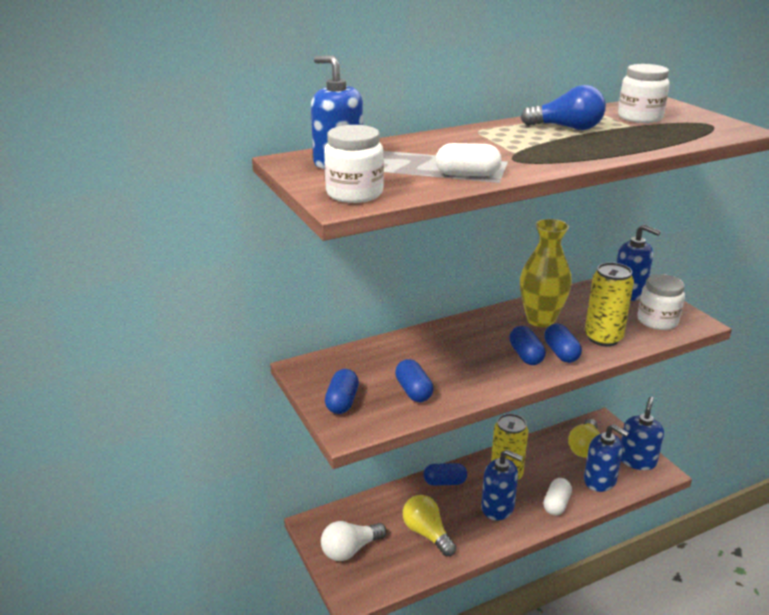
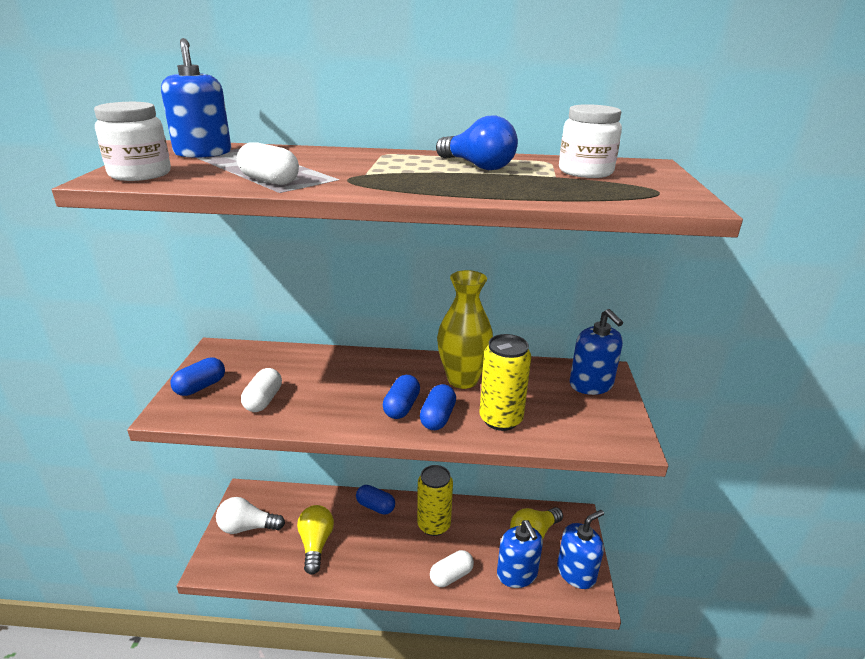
camera: 30 degrees right, 0 degrees up
blue capsule [395,359,433,402] -> white capsule [241,368,282,412]
blue soap dispenser [481,449,523,520] -> none
white jar [638,274,685,330] -> none

